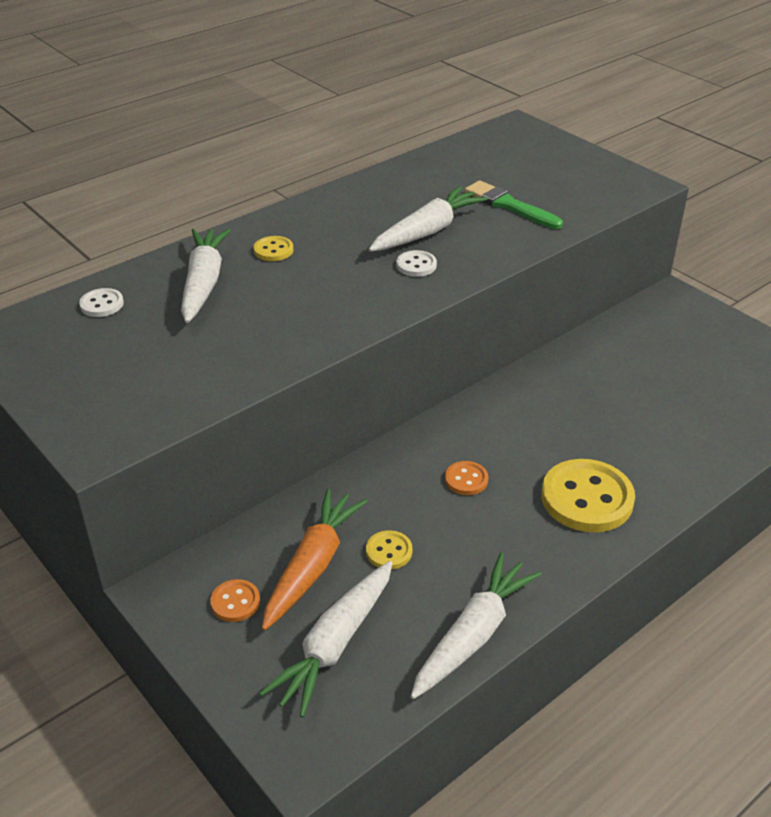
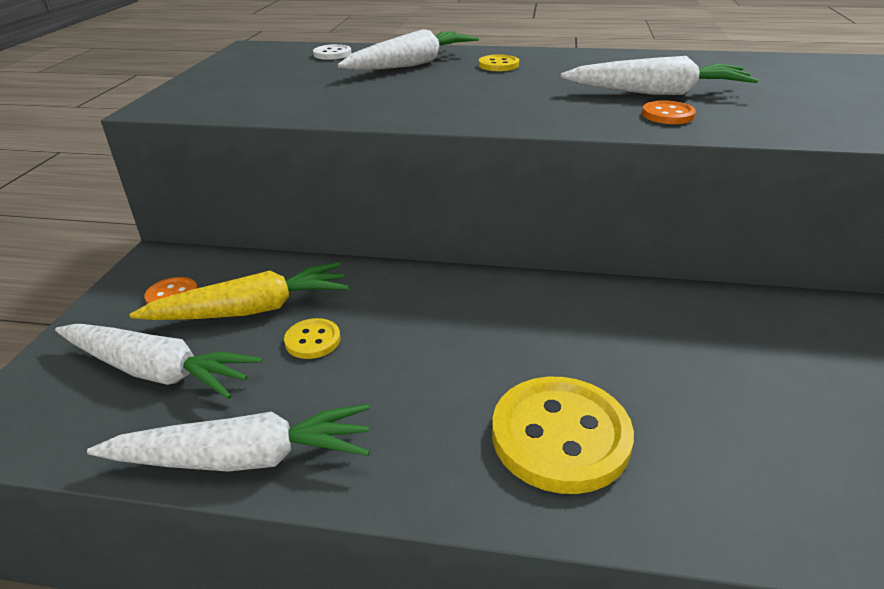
camera: 50 degrees right, 5 degrees down
white carrot [259,561,392,718] -> white carrot turned 150 degrees counterclockwise [55,324,262,399]
orange carrot [262,489,367,631] -> yellow carrot [130,262,349,320]
white button [396,250,437,277] -> none
orange button [445,461,488,495] -> orange button moved to [642,100,696,124]
green brush [464,180,563,229] -> none

